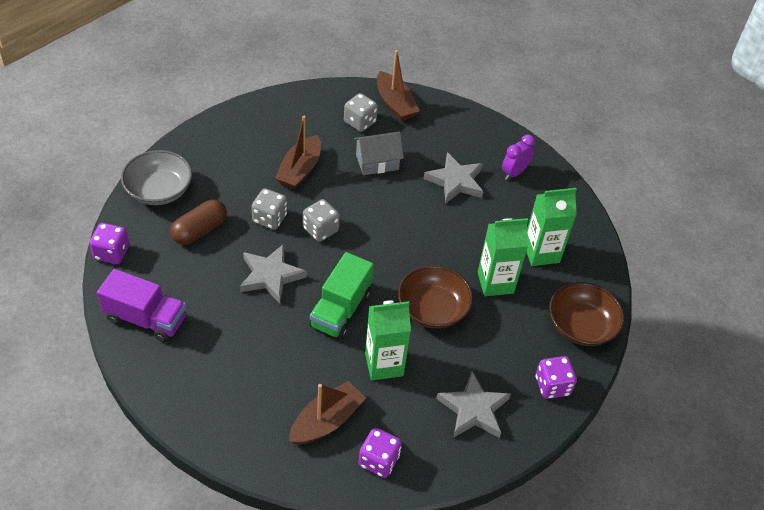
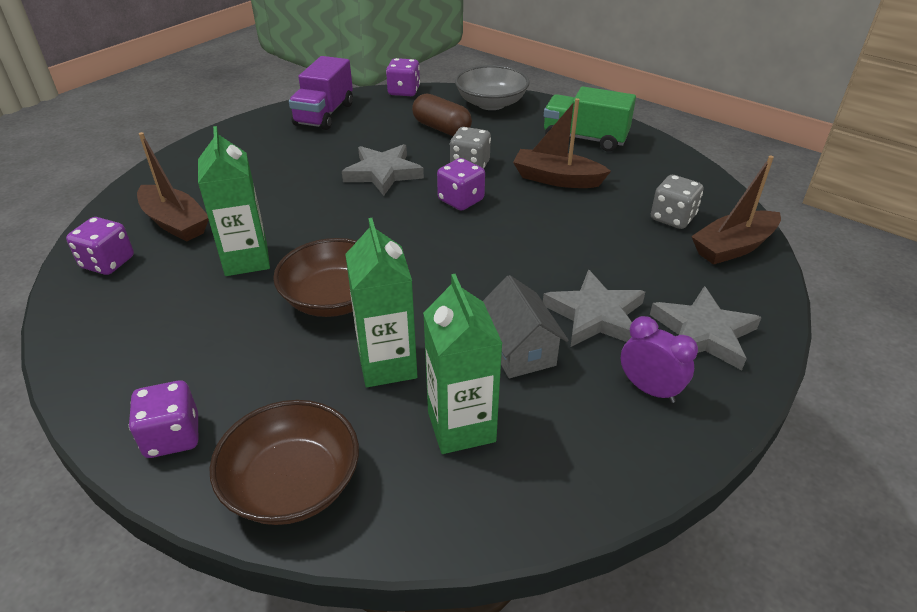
camera: 90 degrees right, 10 degrees down
grey dice [303,199,340,242] -> purple dice [437,158,485,211]
green truck [309,252,374,339] -> green truck moved to [544,86,636,152]
grey house [354,132,404,175] -> grey house moved to [483,275,569,378]
grey star [436,371,511,438] -> grey star moved to [650,286,762,370]

